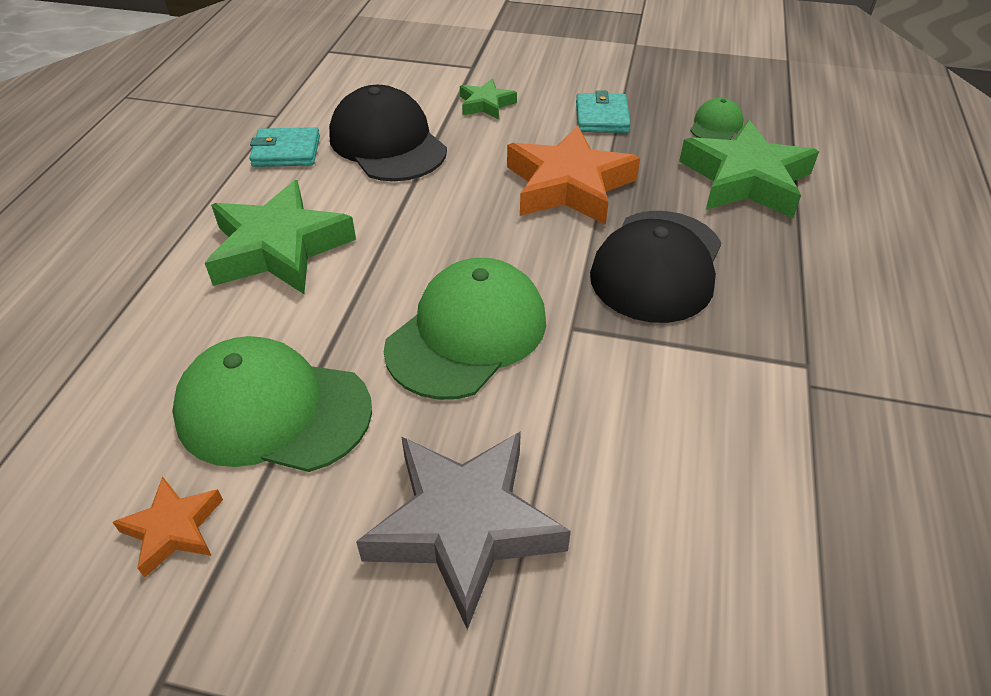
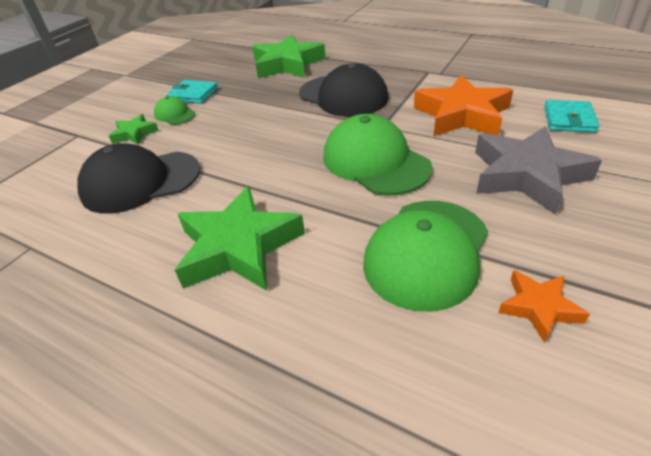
camera: 70 degrees left, 5 degrees down
turquoise wallet [249,127,320,167] -> turquoise wallet moved to [544,100,600,133]
orange star [507,125,640,225] -> orange star moved to [414,75,513,136]
green cap [690,98,744,140] -> green cap moved to [154,96,195,125]

